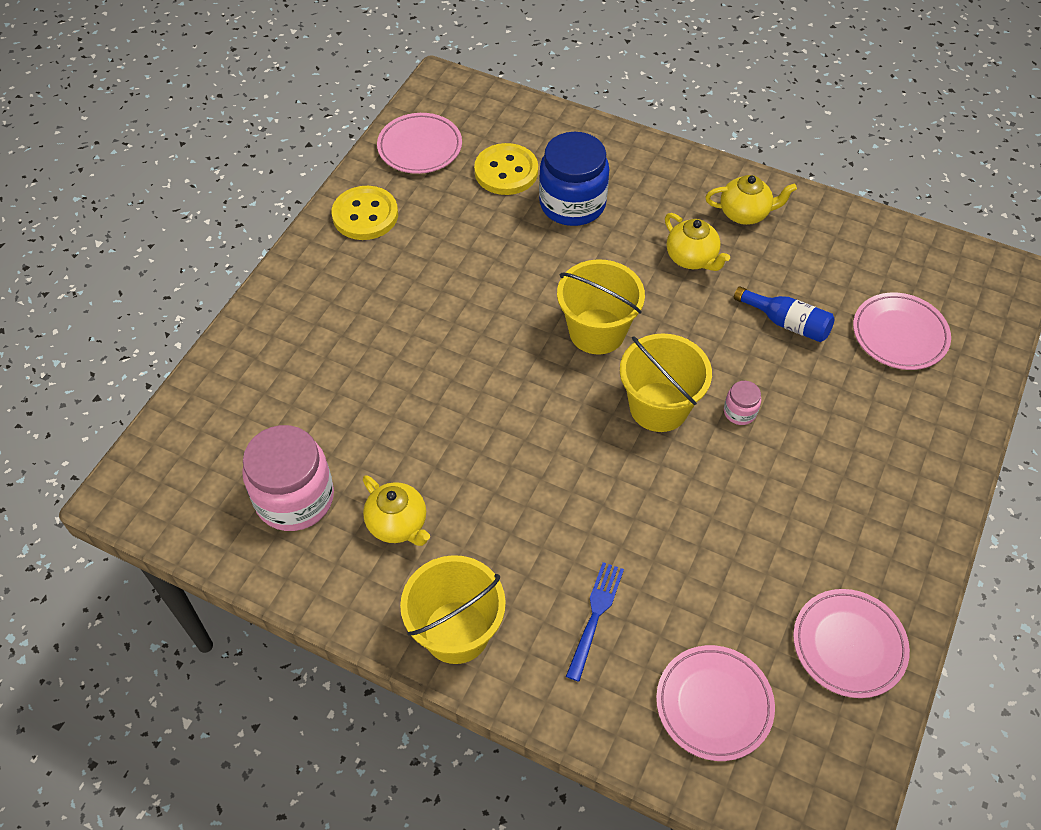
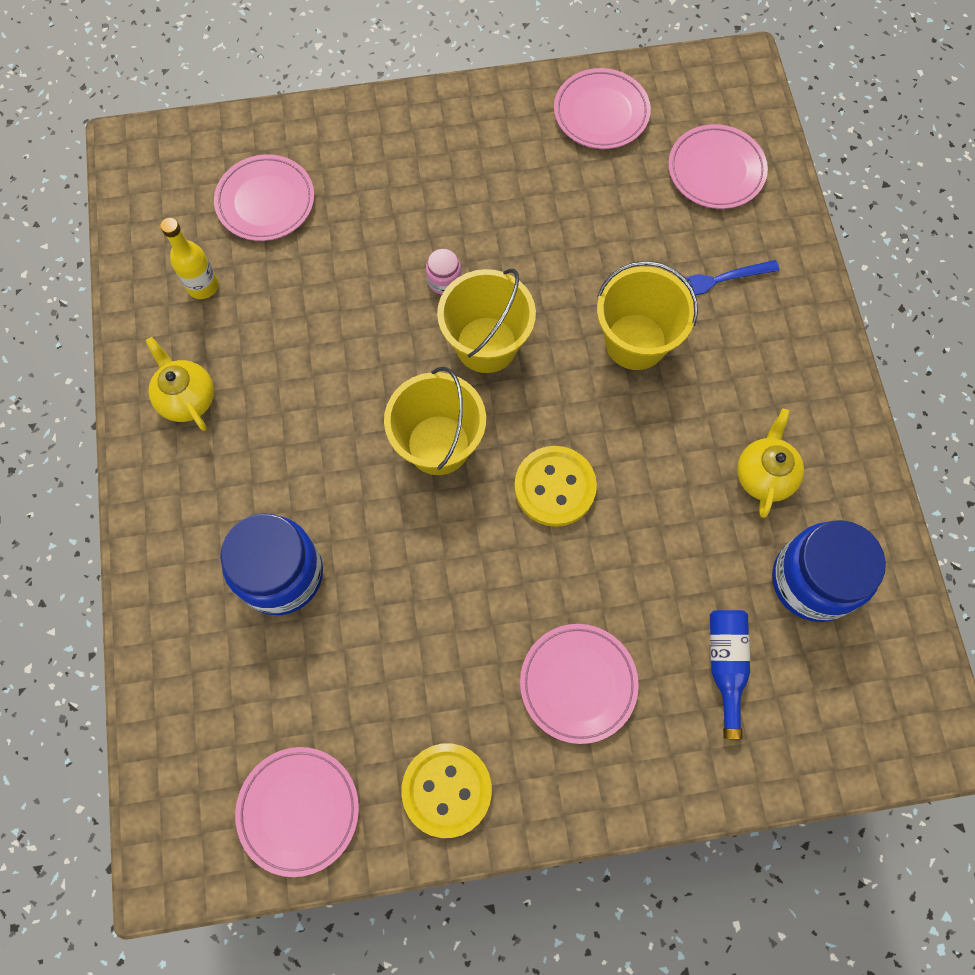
camera: 125 degrees left, 15 degrees up
pink jar [242,425,334,531] -> blue jar [772,520,886,622]
yellow bucket [400,555,506,664] -> yellow bucket moved to [597,261,698,370]
yellow button [474,143,538,195] -> yellow button moved to [514,446,597,527]
yellow teapot [665,213,730,271] -> none
blue bottle [734,286,834,342] -> blue bottle moved to [710,610,750,739]
none -> yellow bottle [160,218,219,299]
none -> pink plate [520,624,639,744]

